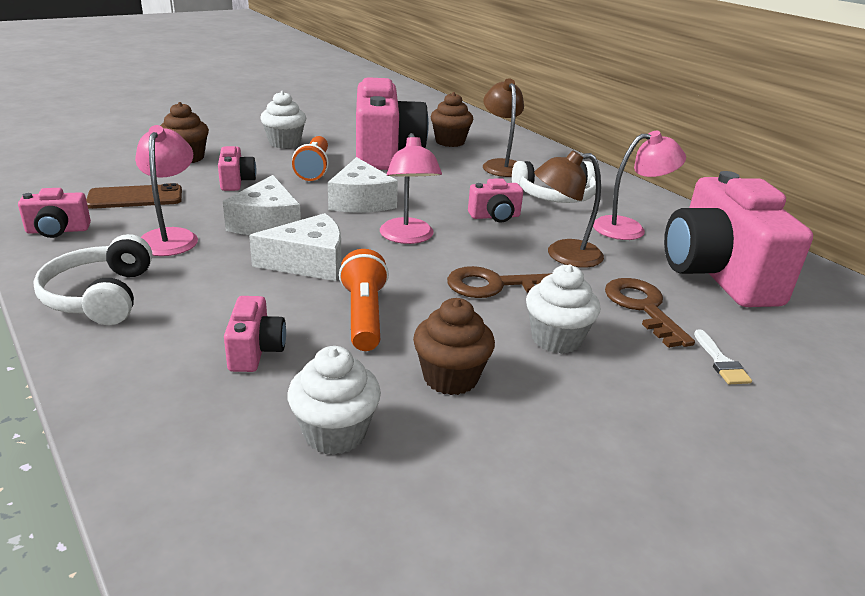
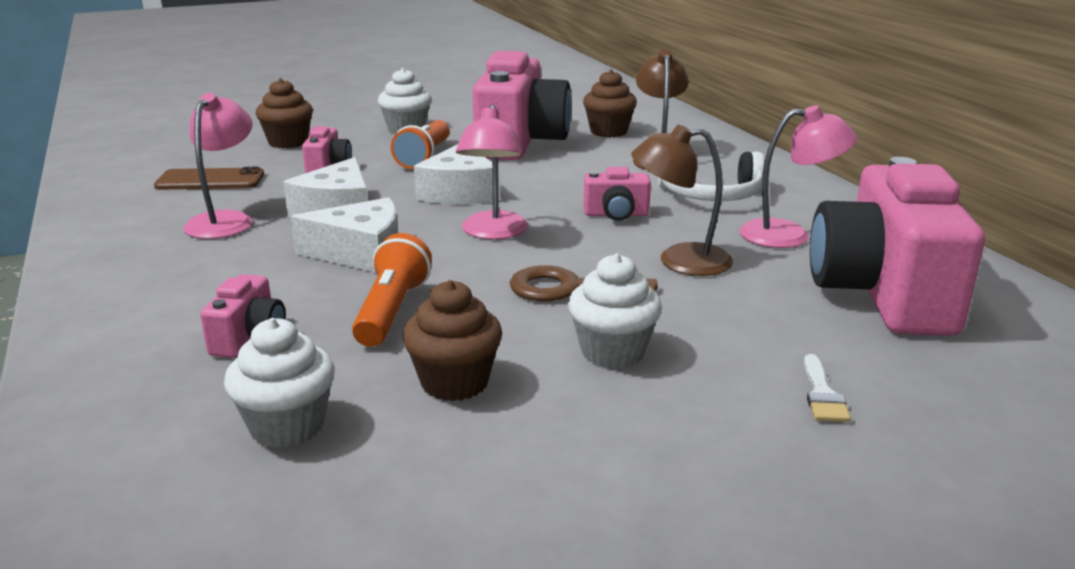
camera: 15 degrees right, 5 degrees down
pink camera [18,188,91,238] -> none
white headphones [33,234,152,325] -> none
brown key [605,278,695,348] -> none

